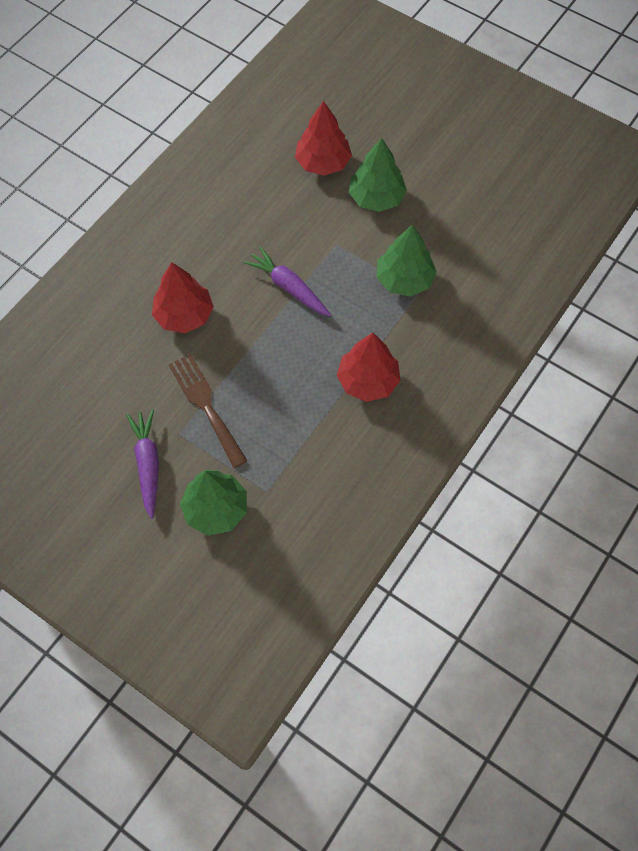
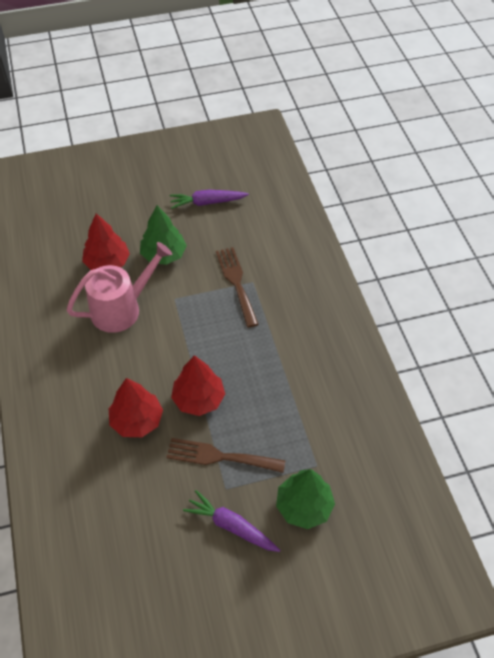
camera: 50 degrees left, 10 degrees down
purple carrot [243,246,331,316] -> purple carrot moved to [170,190,249,209]
red tree [337,333,401,402] -> red tree moved to [171,355,225,416]
green tree [377,224,437,297] -> brown fork [216,247,258,327]
none -> pink watering can [66,242,172,333]

